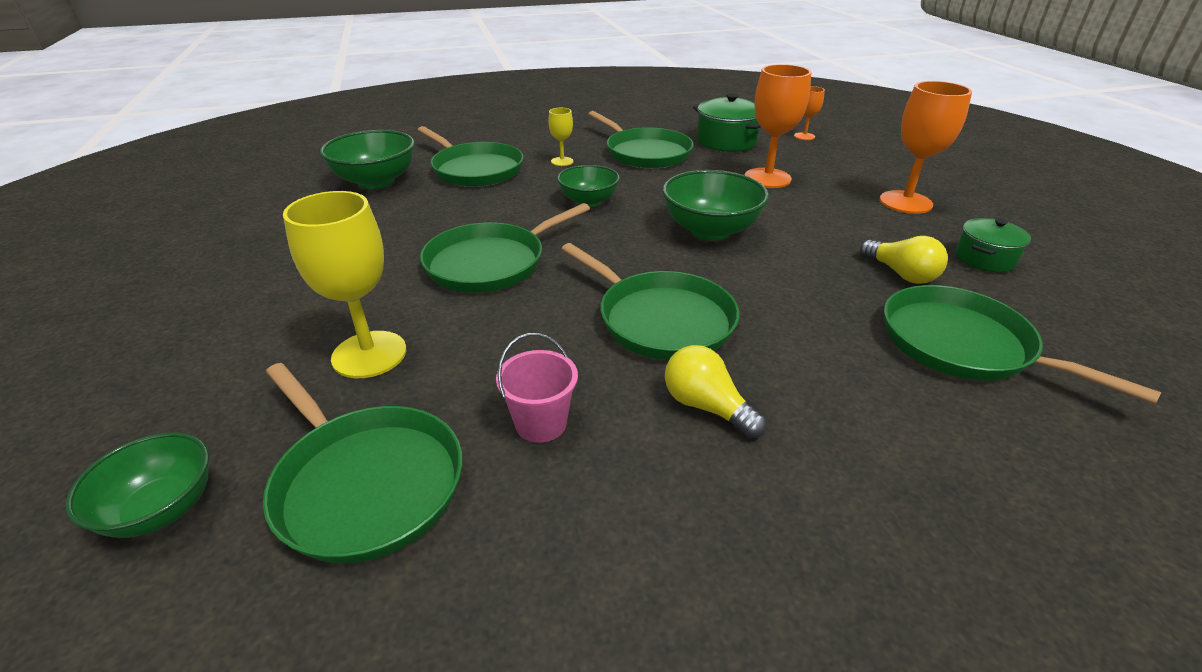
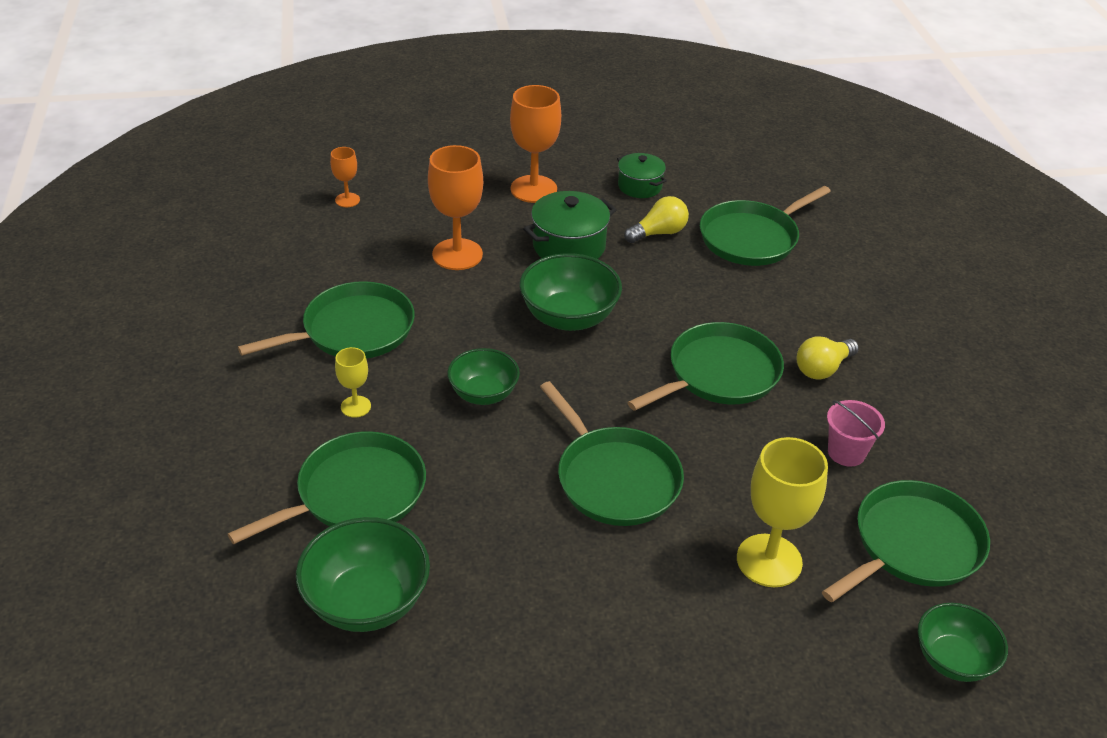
camera: 85 degrees left, 5 degrees up
green pot [693,93,761,152] -> green pot moved to [523,191,617,259]

